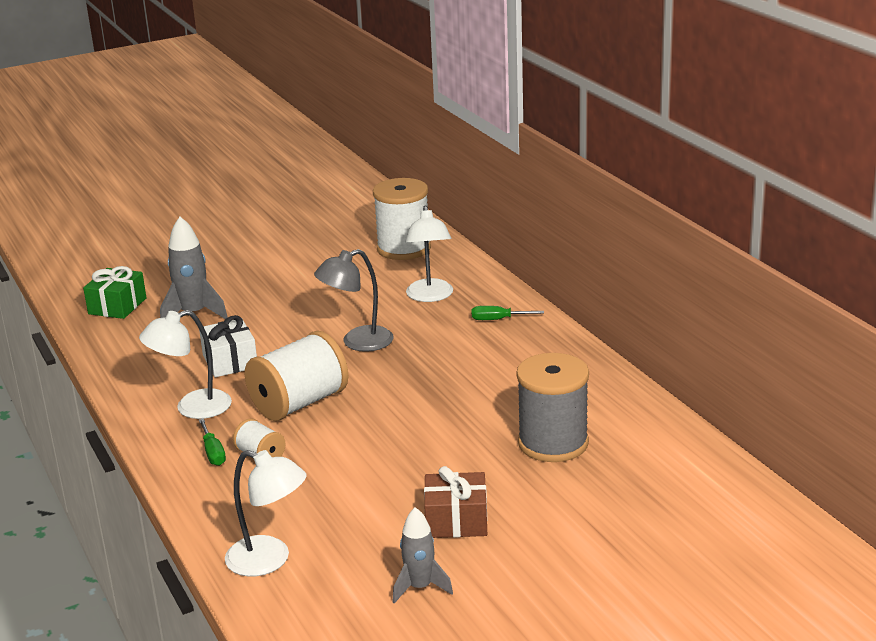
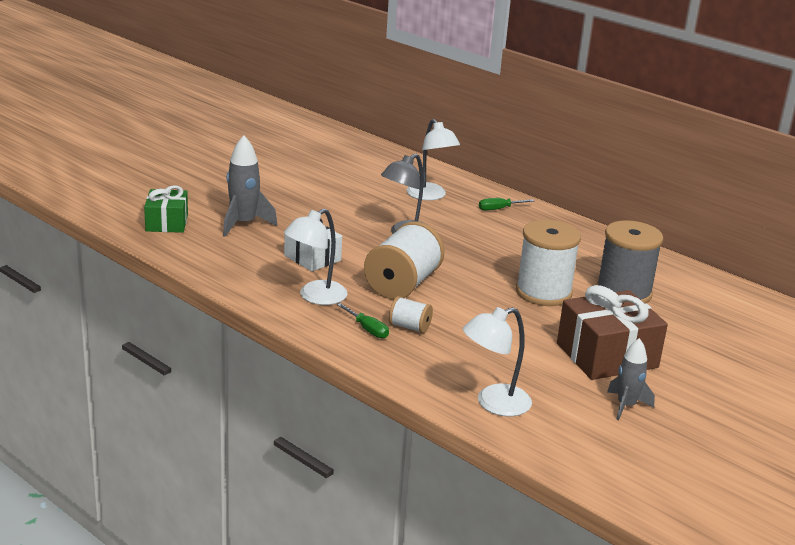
camera: 25 degrees left, 0 degrees up
white lamp [225,450,307,576] -> white lamp turned 150 degrees clockwise [463,307,532,416]
white spool [373,178,431,260] -> white spool moved to [516,220,581,306]
brown gift [424,466,487,538] -> brown gift [557,285,668,380], size x1.60

